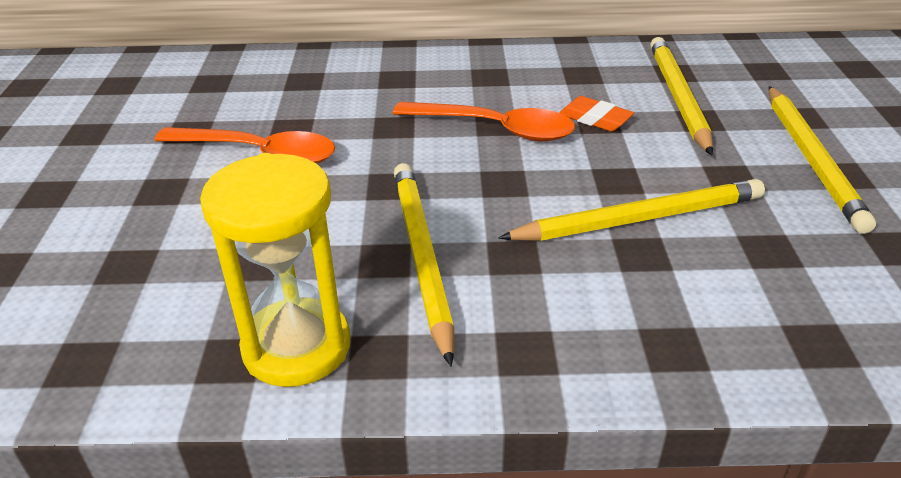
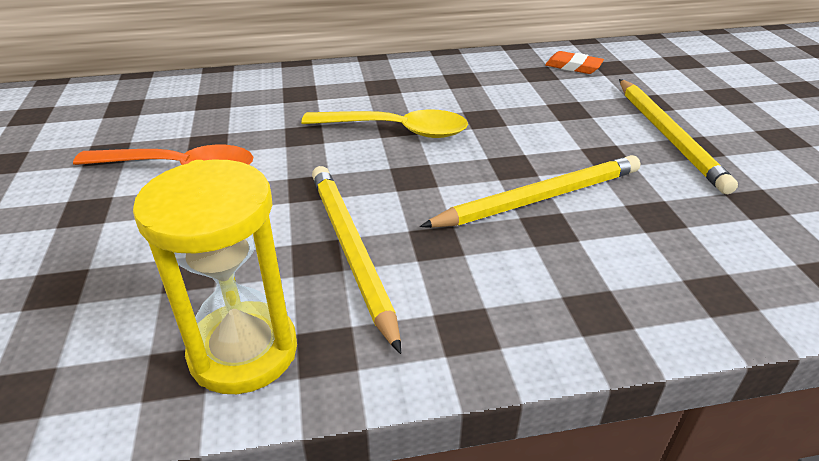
camera: 10 degrees left, 0 degrees up
orange spoon [393,102,575,141] -> yellow spoon [301,109,468,138]
orange eraser [559,96,634,131] -> orange eraser moved to [545,51,604,74]
yellow pencil [650,37,713,155] -> none

